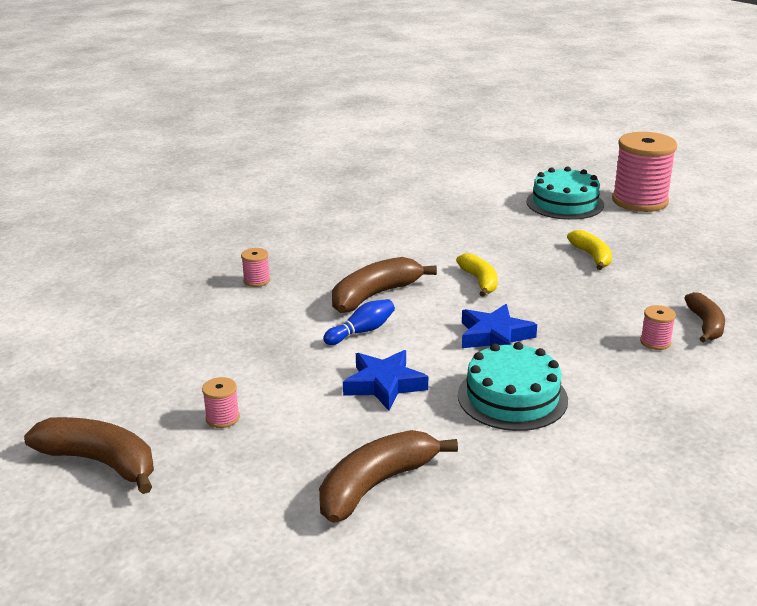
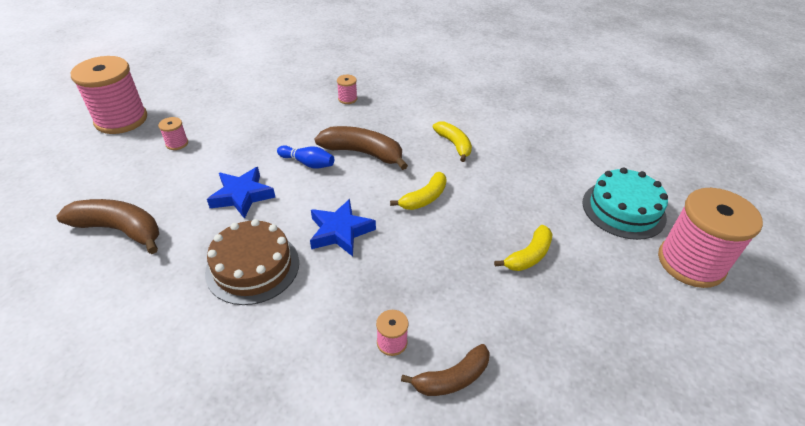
camera: 60 degrees right, 15 degrees up
brown banana [24,417,154,494] -> pink spool [71,56,147,134]
turquoise cake [458,342,568,431] -> brown cake [205,219,299,305]
none -> yellow banana [433,121,472,162]

